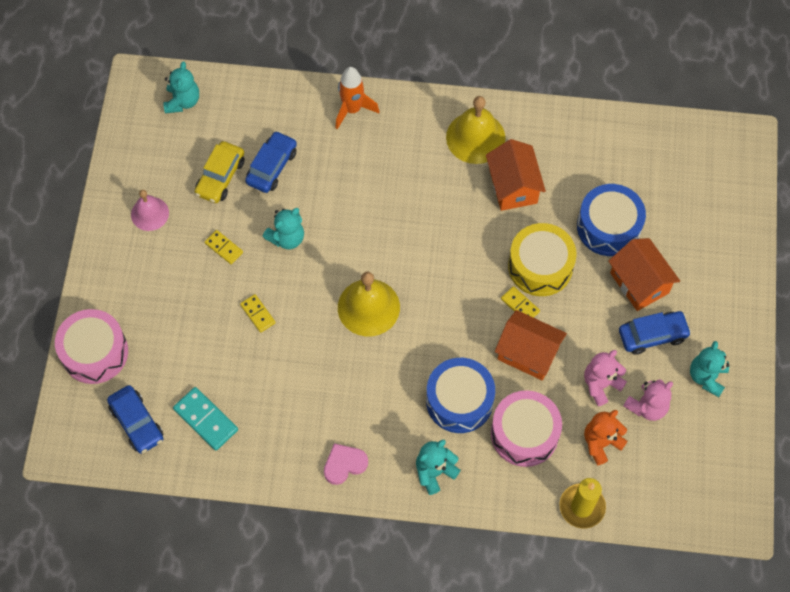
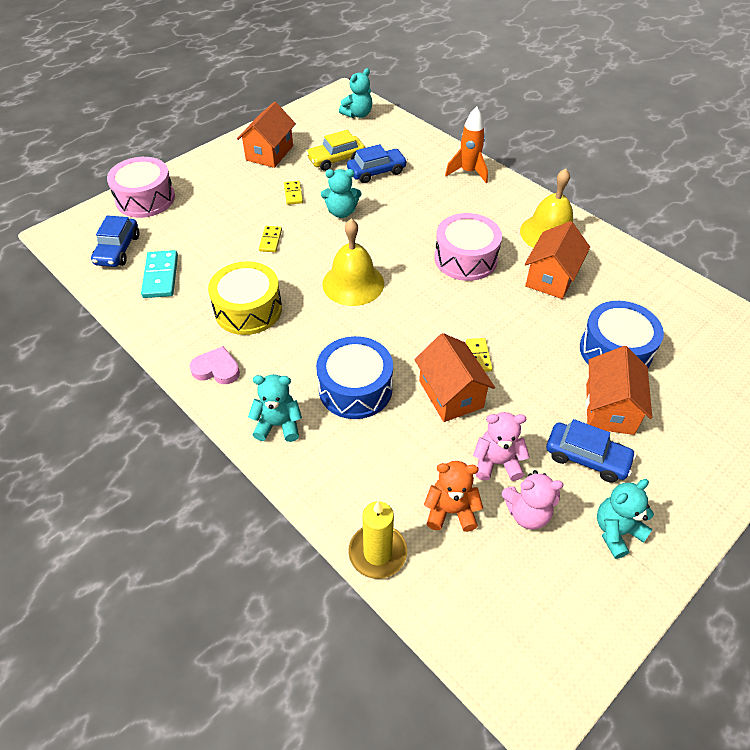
camera: 40 degrees right, 15 degrees down
pink bell [131,190,169,231] -> orange house [237,102,296,168]
pink drum [491,390,562,467] -> pink drum moved to [435,213,502,281]
yellow drum [508,223,577,296] -> yellow drum moved to [208,261,282,335]

